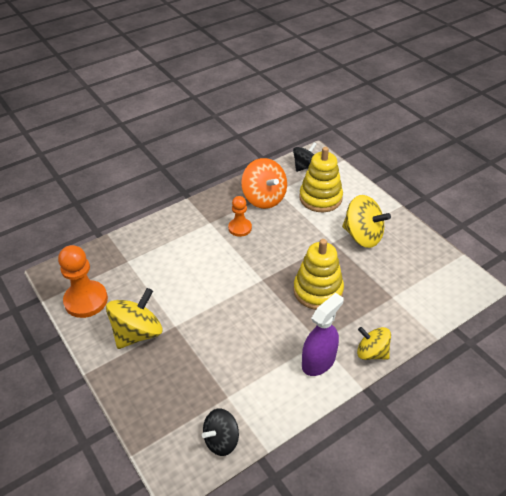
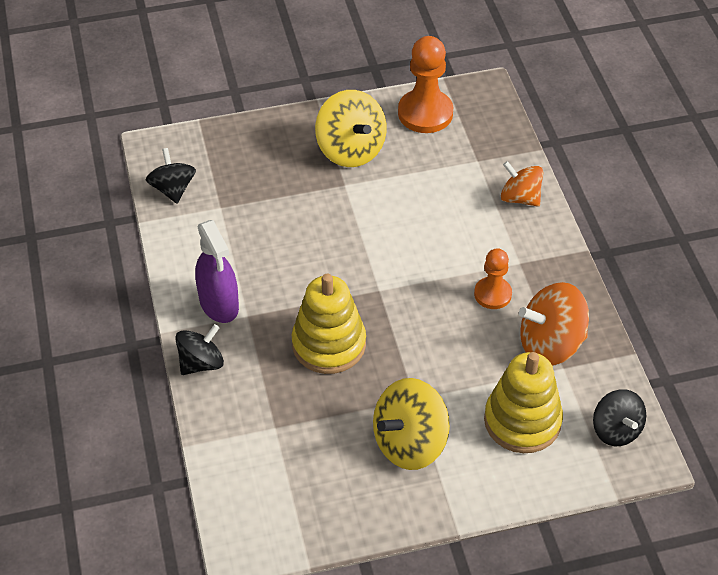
camera: 110 degrees right, 5 degrees up
yellow spinning top [357,327,391,360] -> black spinning top [175,324,224,375]
none -> orange spinning top [501,161,543,207]

